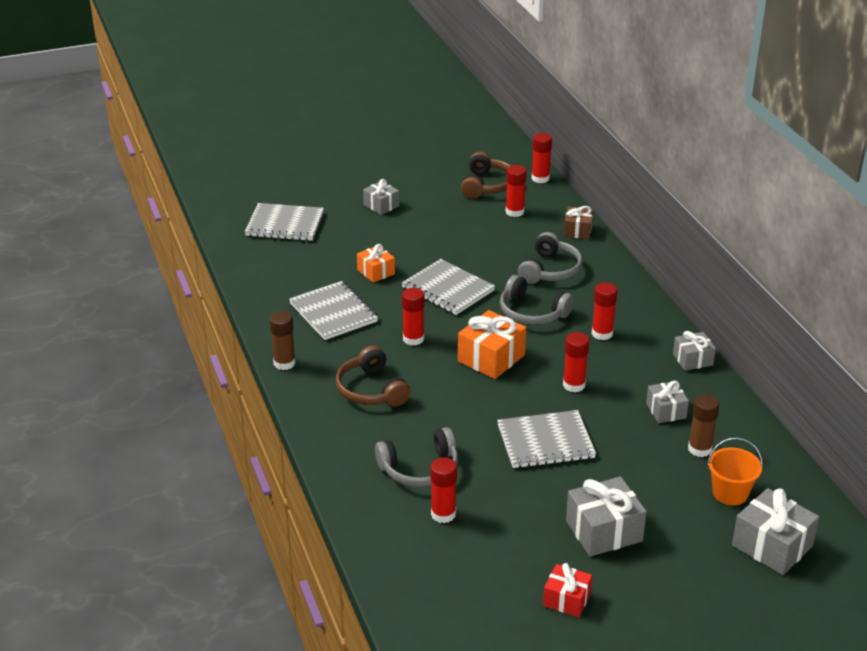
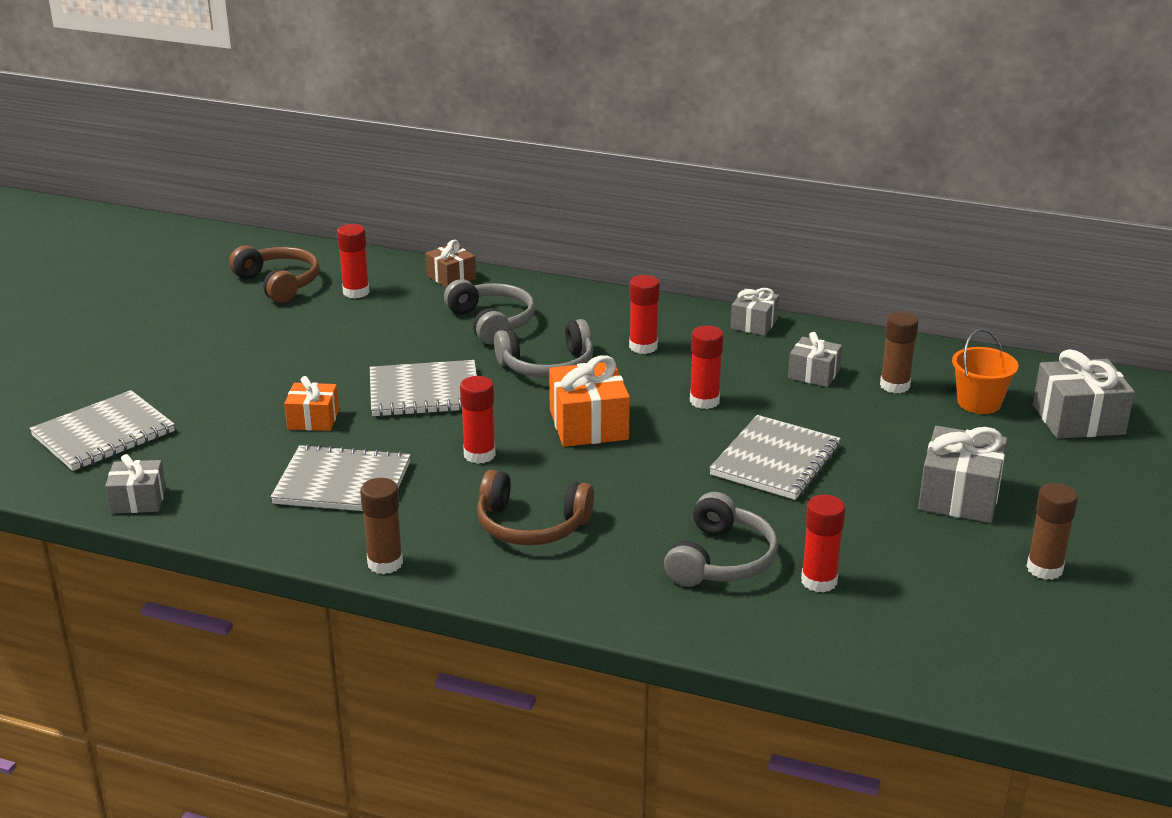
camera: 50 degrees left, 5 degrees down
grey gift [363,179,399,215] -> grey gift moved to [105,454,166,514]
red glue stick [532,133,552,183] -> none
red gift [543,563,592,617] -> brown glue stick [1026,483,1078,580]

